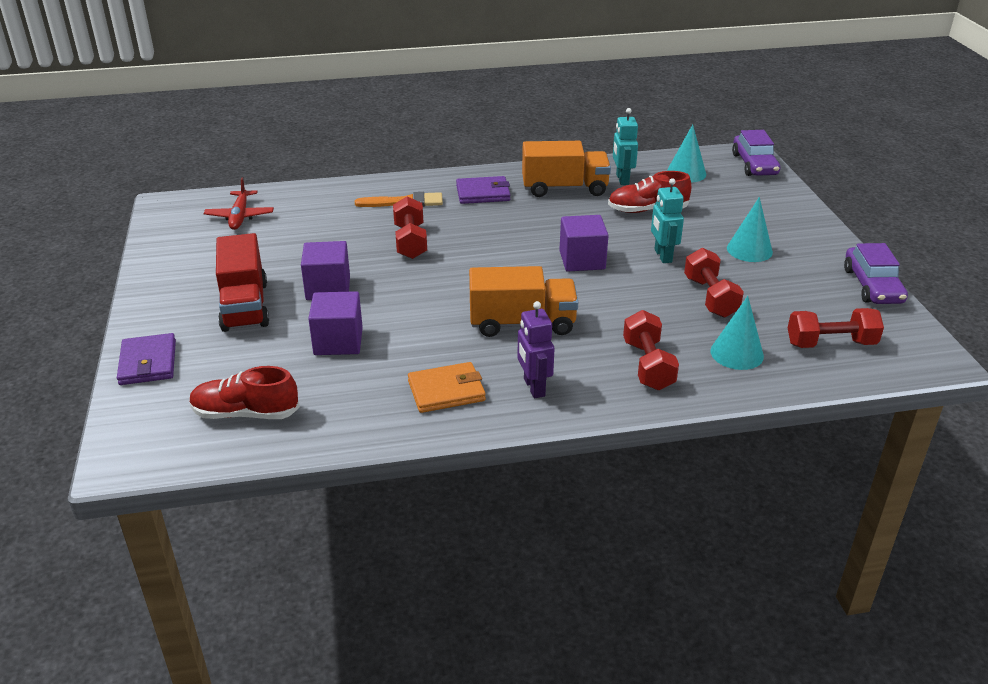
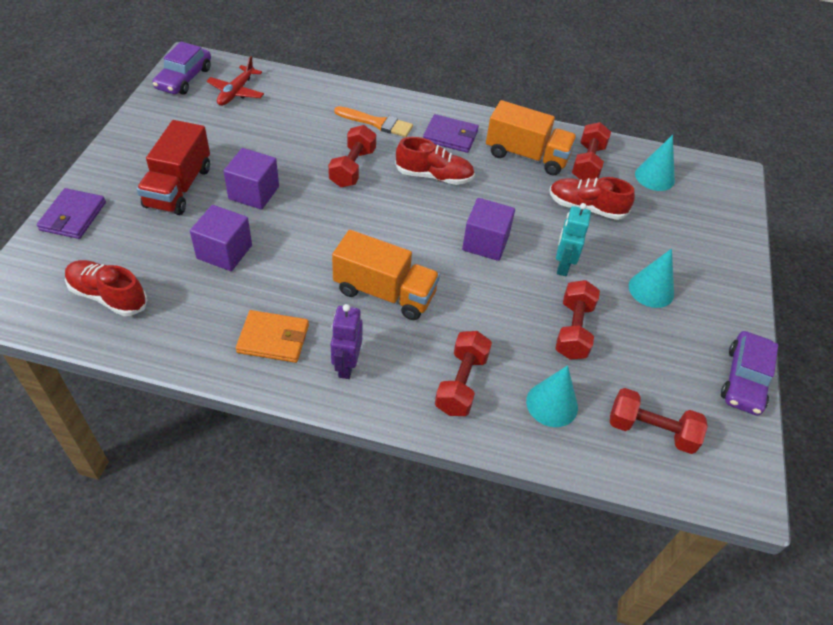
camera: 20 degrees right, 15 degrees up
turquoise robot [613,108,638,185] -> red dumbbell [572,122,611,181]
purple car [732,130,780,176] -> purple car moved to [153,42,211,94]
none -> red shoe [395,137,475,185]

